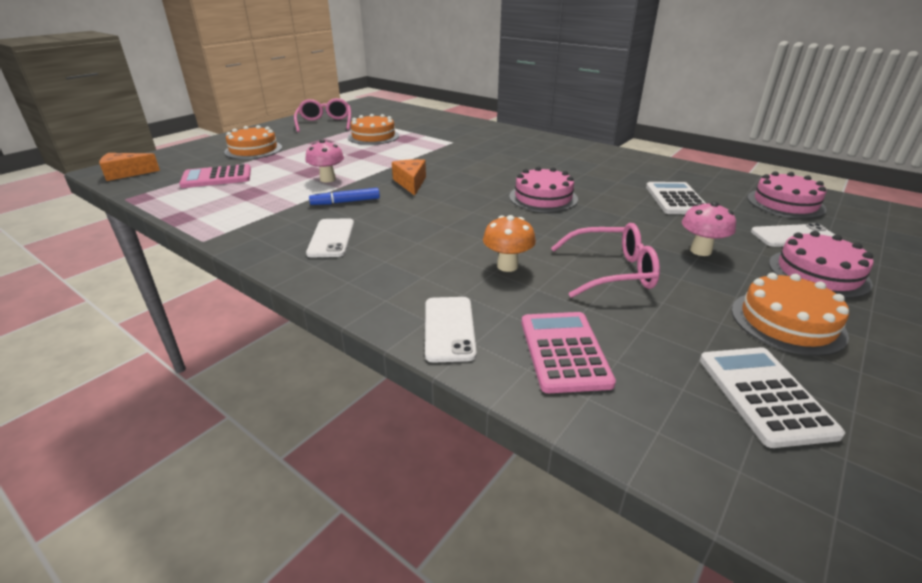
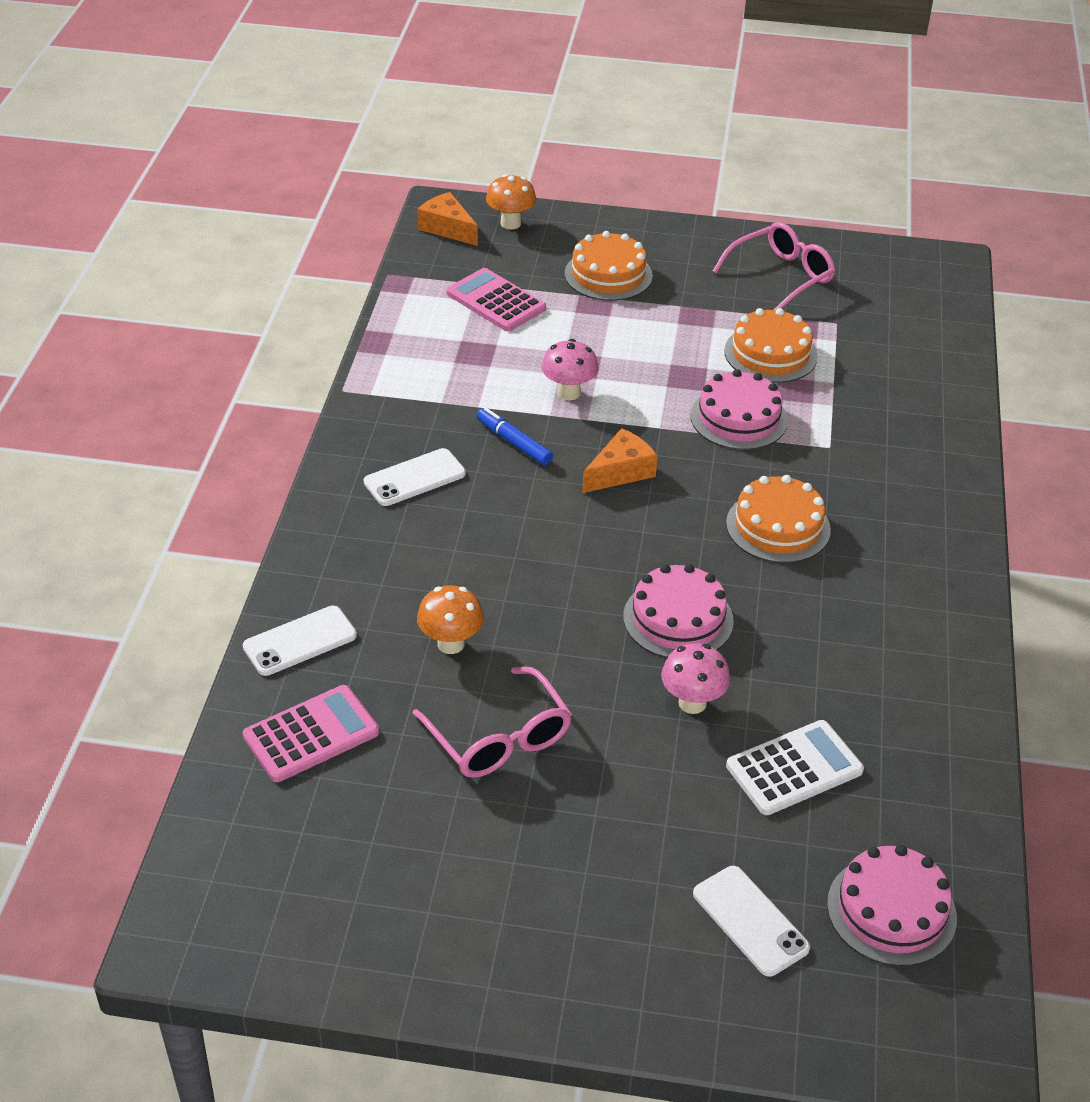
camera: 60 degrees right, 10 degrees up
pink mushroom [682,202,736,256] -> pink mushroom moved to [661,643,730,714]
white calculator [700,347,845,448] -> none
orange cake [732,272,849,356] -> orange cake moved to [726,475,831,563]
pink cake [769,231,874,298] -> pink cake moved to [690,369,788,450]
none -> orange mushroom [486,174,536,230]

